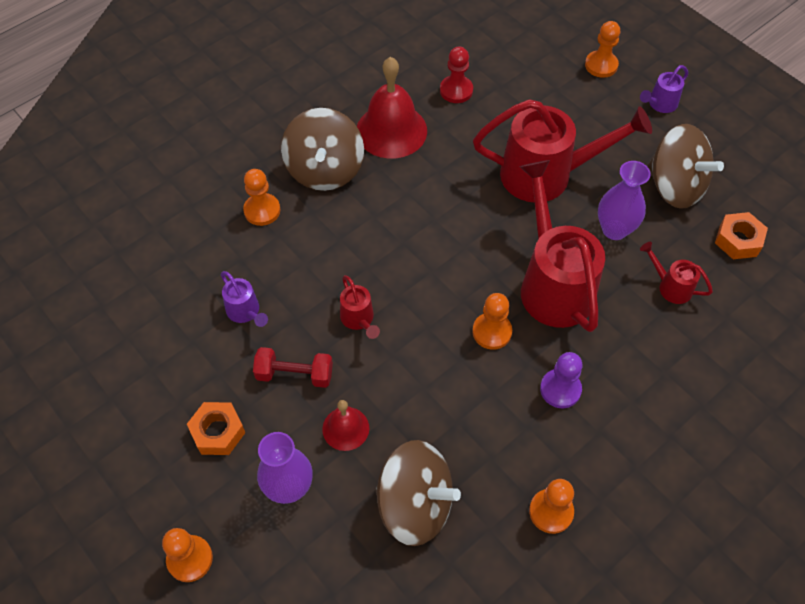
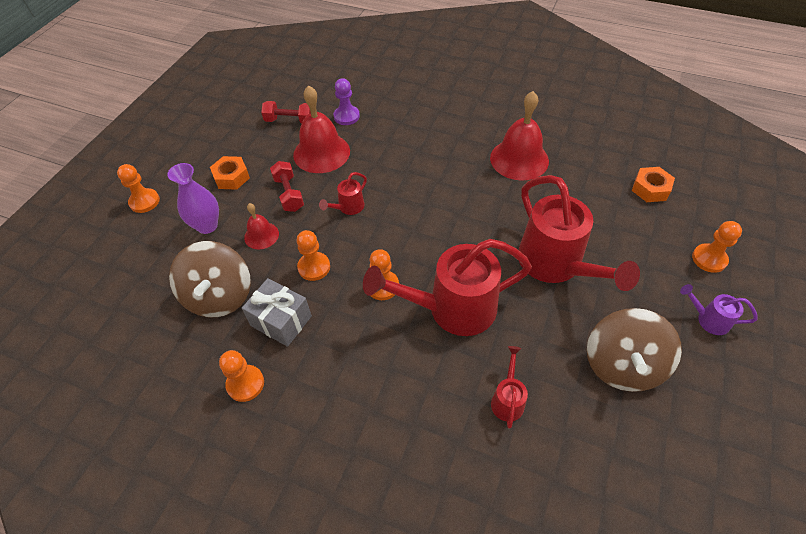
camera: 65 degrees right, 5 degrees down
purple watering can [221,271,268,327] -> red bell [293,85,350,173]
orange pawn [243,169,280,226] -> orange pawn moved to [296,230,330,281]
brown spinning top [281,108,364,191] -> none
red pawn [440,47,473,103] -> none
red watering can [520,160,605,332] -> red watering can turned 150 degrees counterclockwise [363,239,532,336]
purple pawn [540,352,583,408] -> purple pawn moved to [333,78,360,125]
purple vase [598,161,651,240] -> none
orange nut [715,212,768,259] -> orange nut moved to [632,167,675,202]
none -> grey gift [242,278,312,347]
none -> red dumbbell [261,101,311,124]

